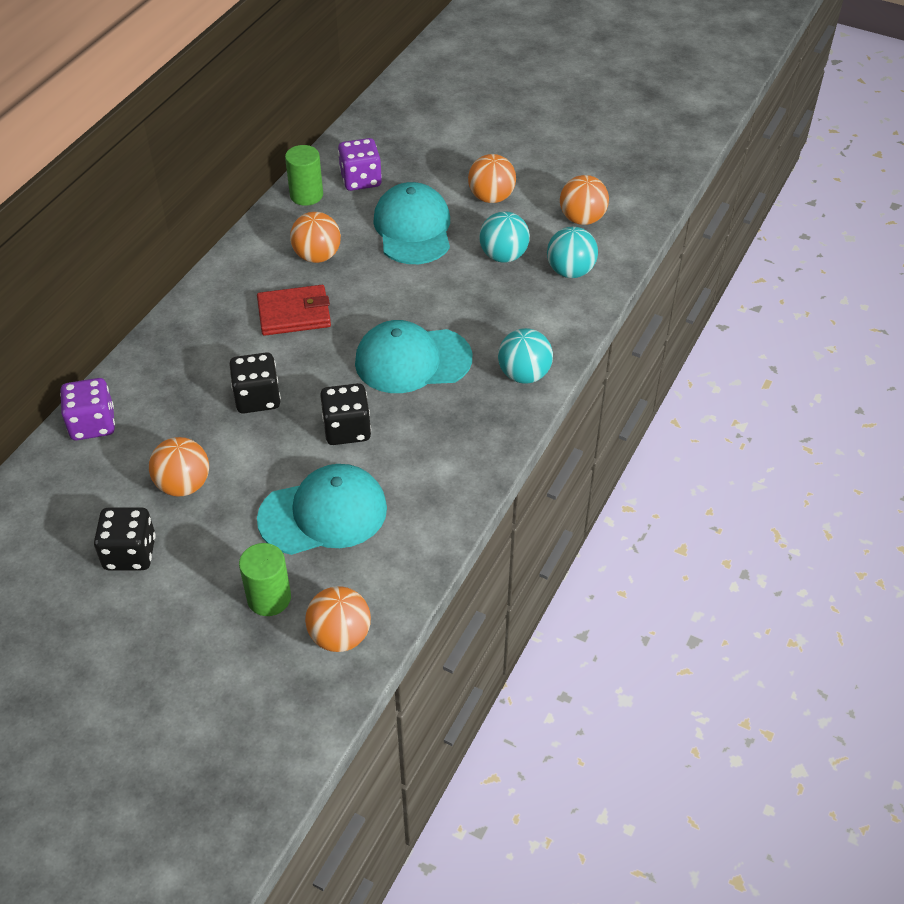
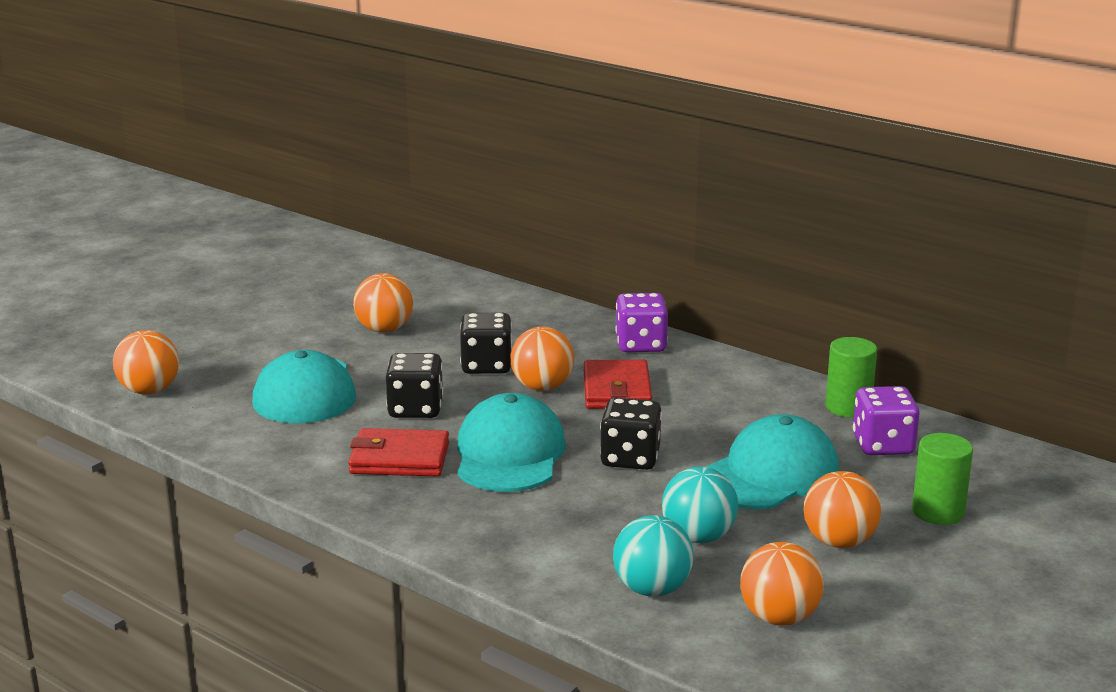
camera: 100 degrees right, 25 degrees down
purple dice [60,378,115,440] -> purple dice moved to [615,293,668,352]
black dice [94,507,156,570] -> black dice moved to [600,398,662,470]
green cylinder [239,543,291,616] -> green cylinder moved to [912,433,973,525]
orange ball [290,212,341,263] -> orange ball moved to [511,327,574,391]
turquoise cap [373,182,450,264] -> turquoise cap turned 45 degrees counterclockwise [705,414,839,509]
turquoise ball [498,328,553,383] -> none
none -> red wallet [348,428,449,476]

